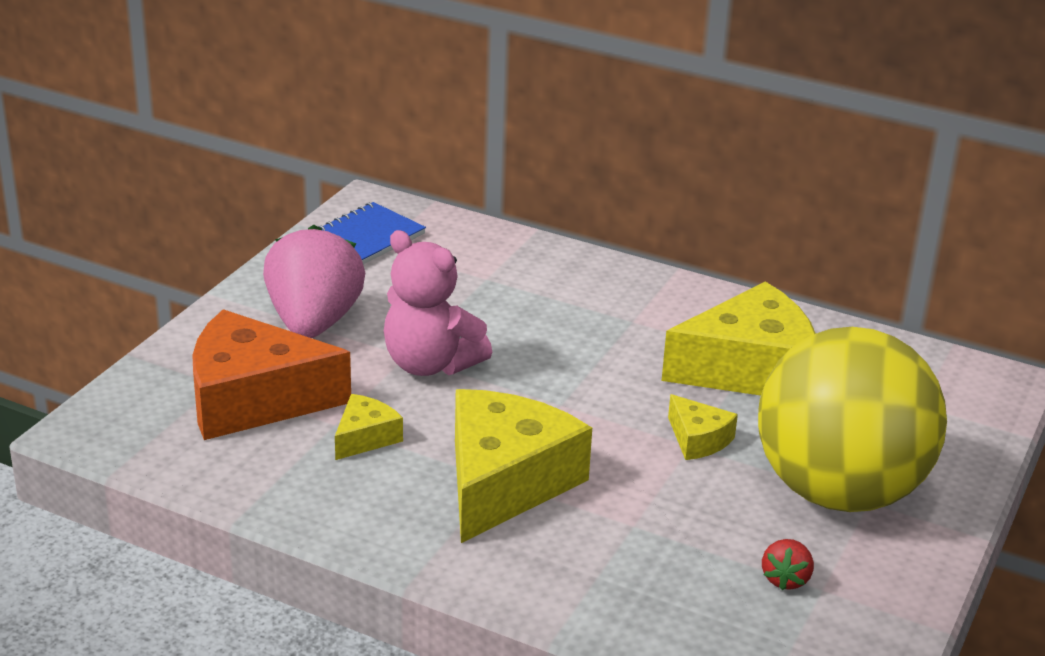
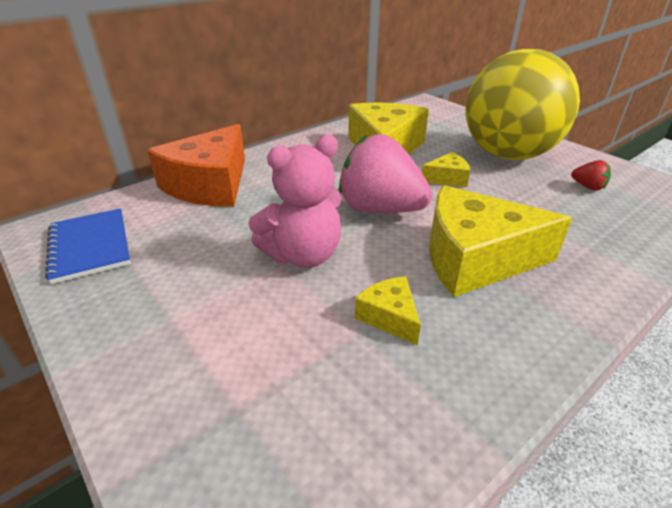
camera: 65 degrees left, 5 degrees up
orange cheese [192,309,351,440] -> orange cheese moved to [147,124,245,207]
pink strawberry [263,225,365,338] -> pink strawberry moved to [339,134,432,213]
yellow cheese [455,389,592,543] -> yellow cheese turned 45 degrees counterclockwise [429,185,572,297]

